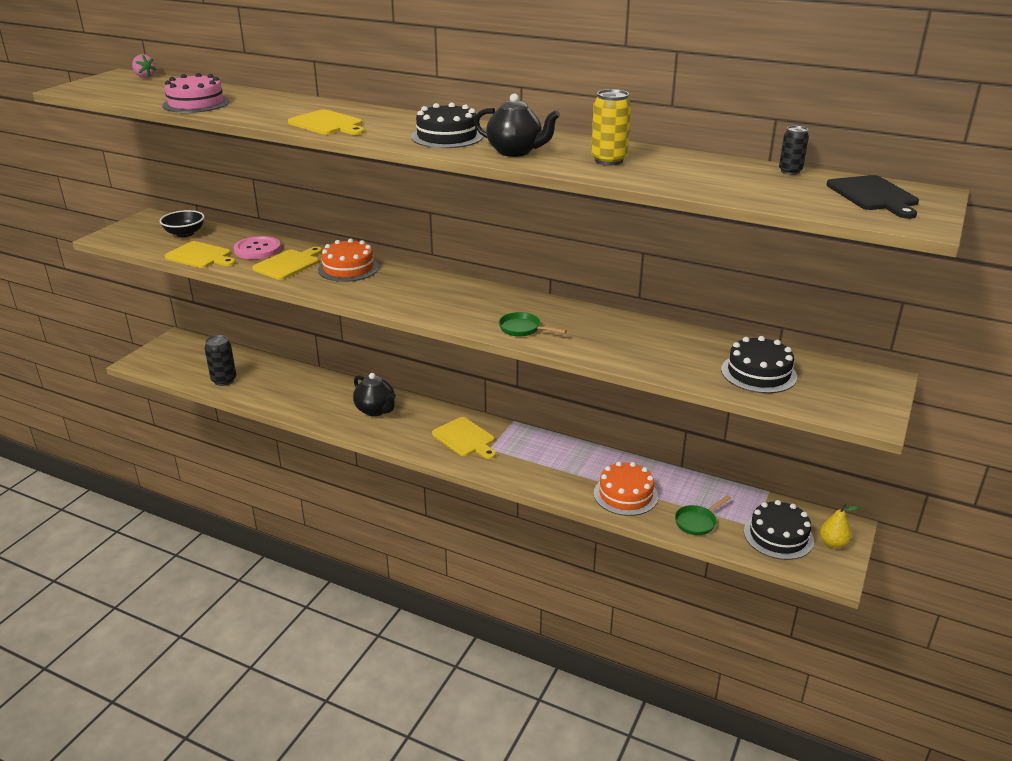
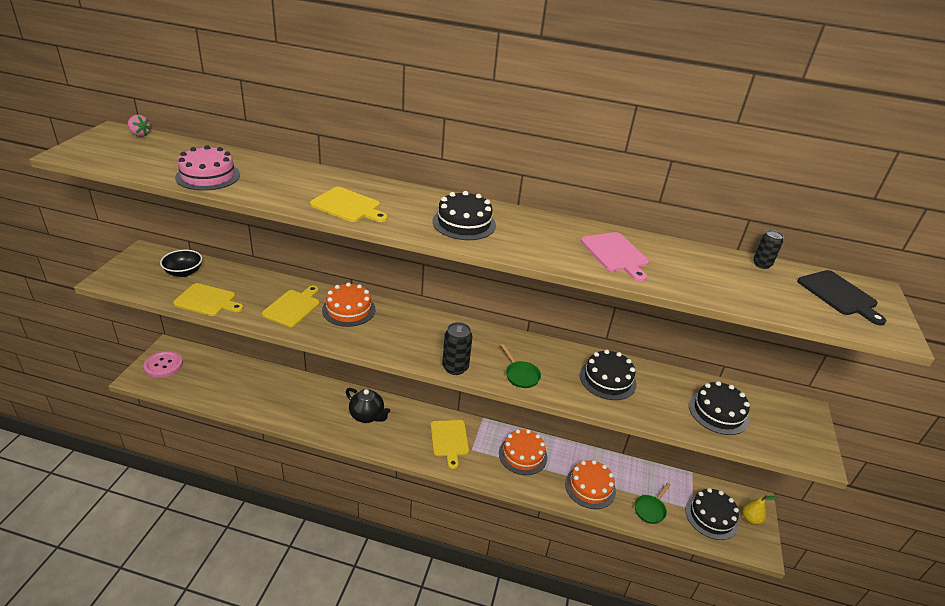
camera: 15 degrees left, 5 degrees up
black can [204,335,236,386] -> black can moved to [442,322,472,375]
pink button [234,236,281,259] -> pink button moved to [143,351,183,378]
yellow cutting board [432,417,496,459] -> yellow cutting board turned 45 degrees clockwise [430,420,469,469]
black teapot [474,94,560,157] -> none
green pan [499,312,567,337] -> green pan turned 135 degrees counterclockwise [501,344,541,388]
yellow can [591,89,631,165] -> pink cutting board [581,232,649,282]
none -> orange cake [499,429,547,475]
none -> black cake [580,350,637,400]

